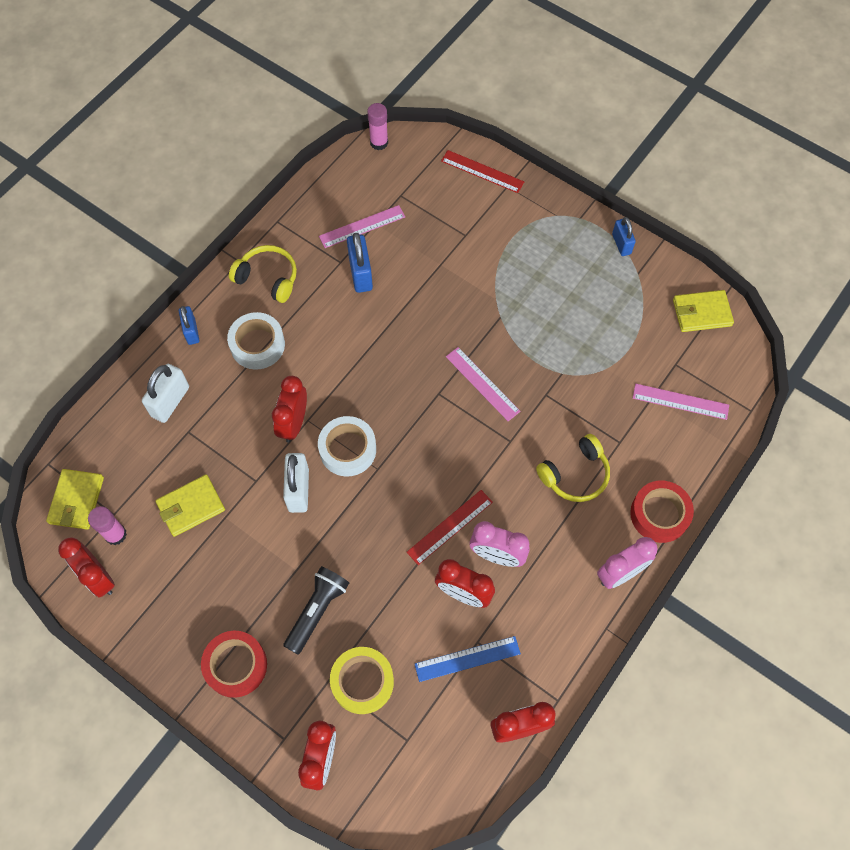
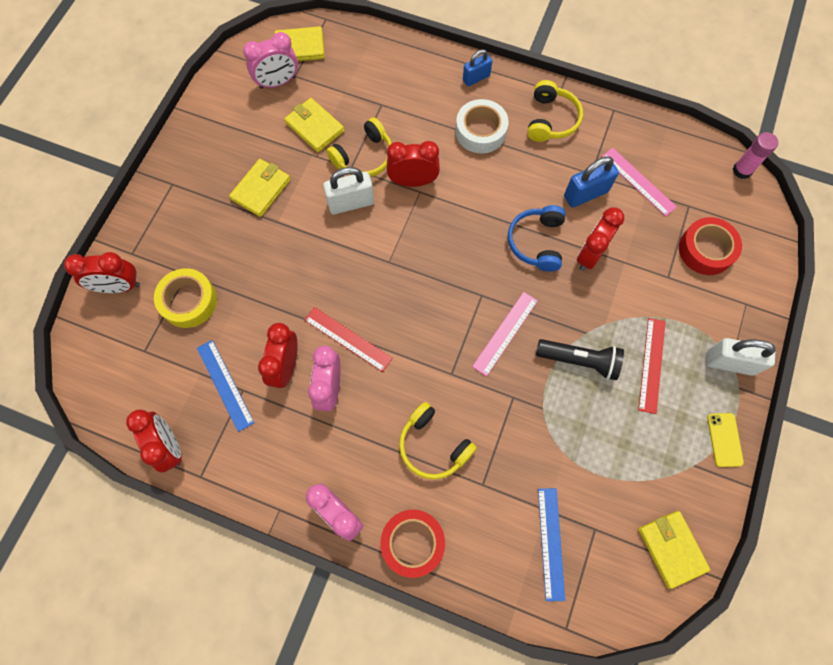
camera: 75 degrees right, 5 degrees up
red clock [58,537,115,597] -> red clock moved to [577,207,624,271]
pink glue stick [88,506,127,545] -> pink clock [243,32,298,89]
white padlock [142,364,189,423] -> white padlock moved to [706,338,776,376]
red tape [201,631,267,698] -> red tape moved to [679,217,742,275]
black flashlight [283,566,349,655] -> black flashlight moved to [536,339,624,380]
white tape [318,416,376,477] -> none
red ruler [441,150,524,193] -> red ruler moved to [638,318,666,414]
blue padlock [612,217,636,256] -> yellow phone [707,413,744,467]
pink ruler [633,384,729,420] -> blue ruler [538,488,565,601]
none -> yellow wallet [229,159,291,217]
none -> yellow headphones [326,117,392,177]
none -> blue headphones [508,205,565,272]

